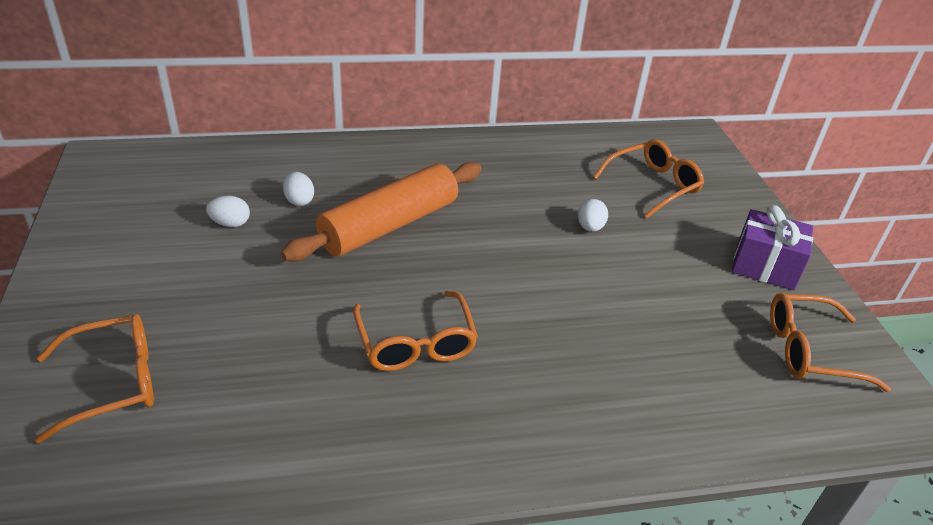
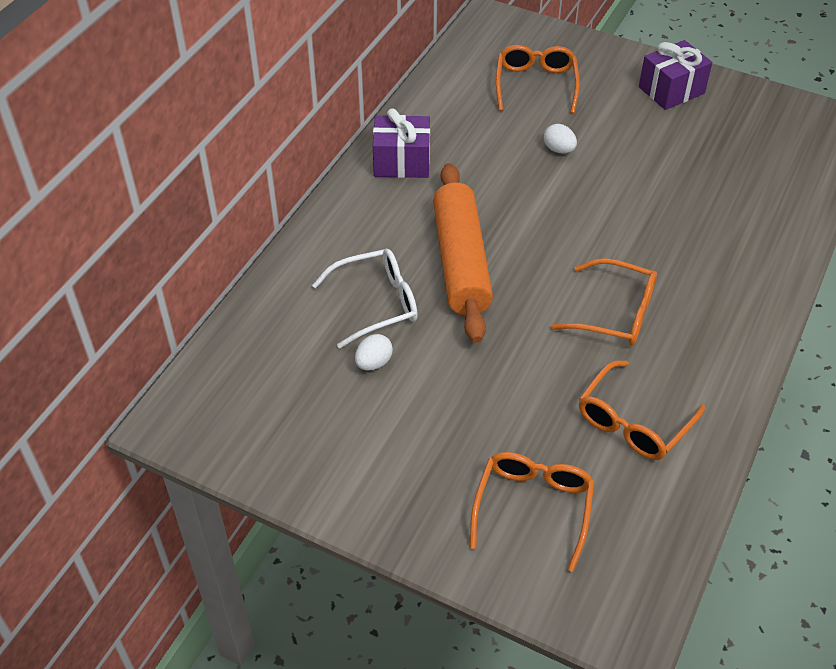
camera: 50 degrees left, 10 degrees up
white egg [283,172,314,206] -> white glasses [312,249,418,349]
orange glasses [770,293,891,392] -> orange glasses moved to [579,361,705,460]
none -> purple gift [373,108,430,178]

